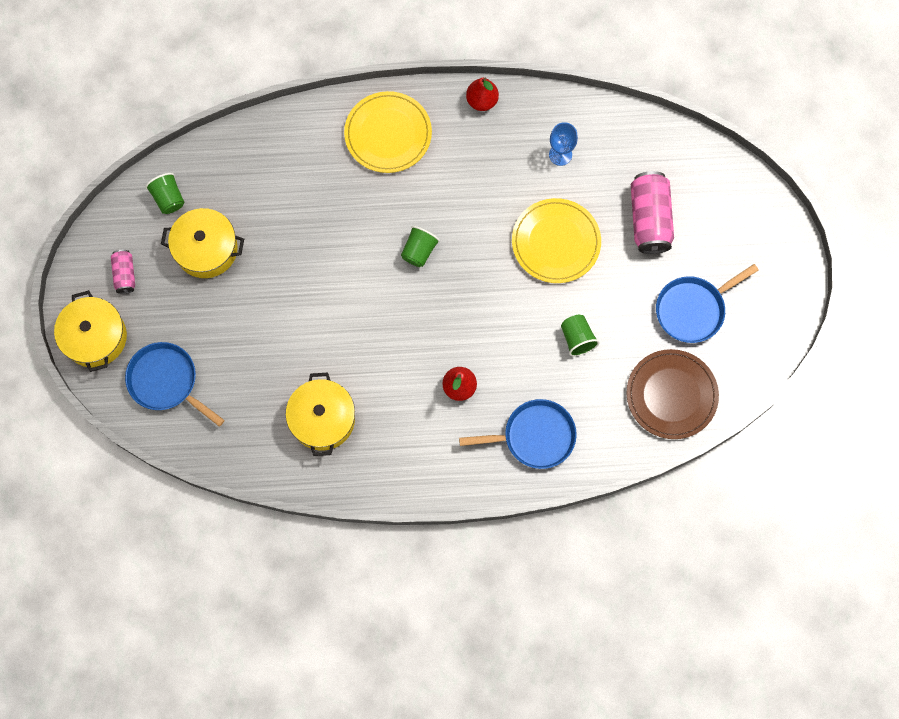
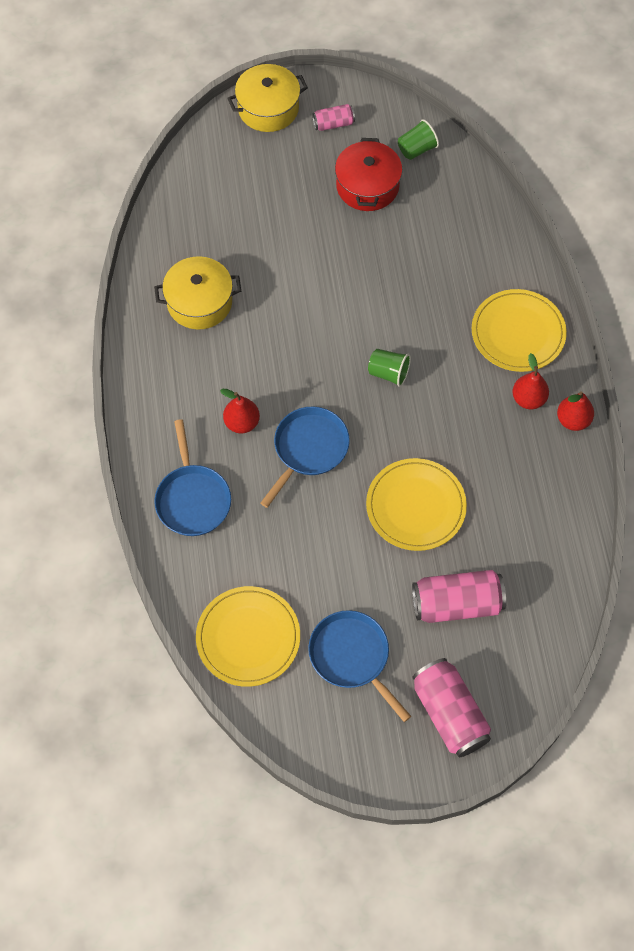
camera: 85 degrees right, 10 degrees down
blue pan [125,342,225,427] -> blue pan moved to [260,407,350,508]
yellow pot [161,208,244,278] -> red pot [335,138,403,211]
blue goblet [549,122,578,166] -> none
green cup [561,315,600,357] -> none
brown plate [626,349,719,439] -> yellow plate [196,586,300,687]
none -> pink can [412,658,491,757]
none -> red pear [512,353,549,409]

